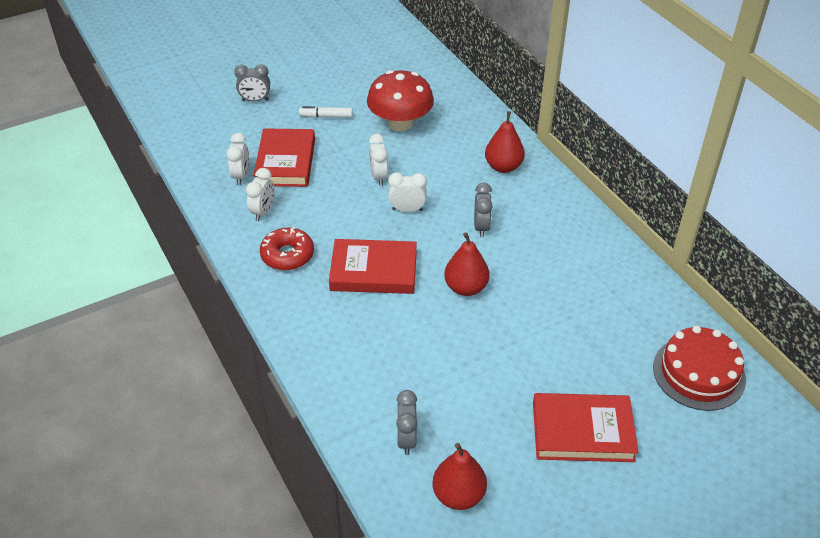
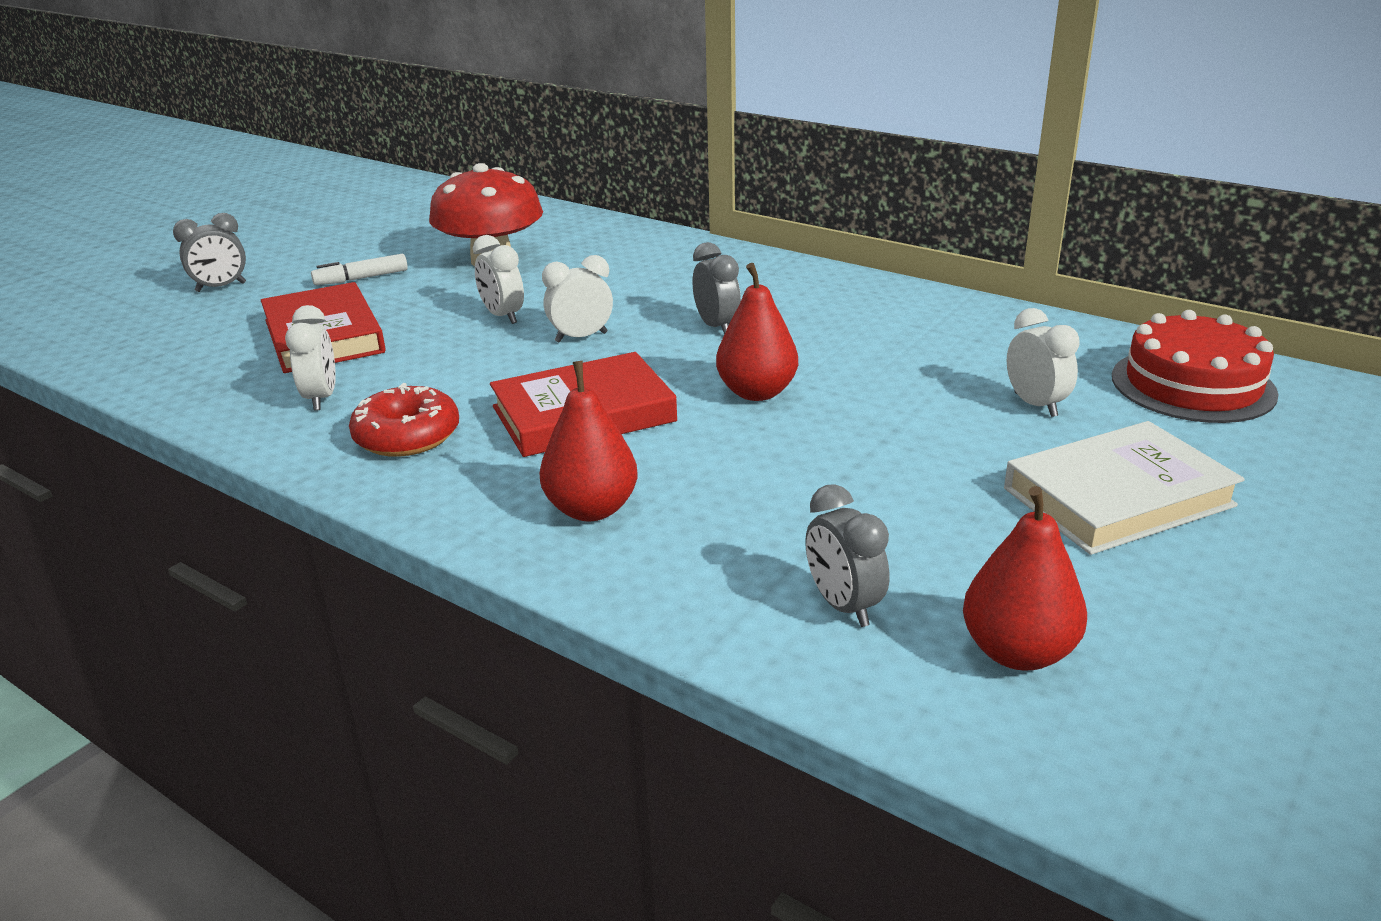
camera: 25 degrees left, 15 degrees down
white clock [227,133,249,185] -> white clock moved to [1007,308,1080,417]
red pear [485,111,525,173] -> red pear moved to [540,361,637,521]
red book [533,393,639,462] -> white book [1004,421,1245,555]

